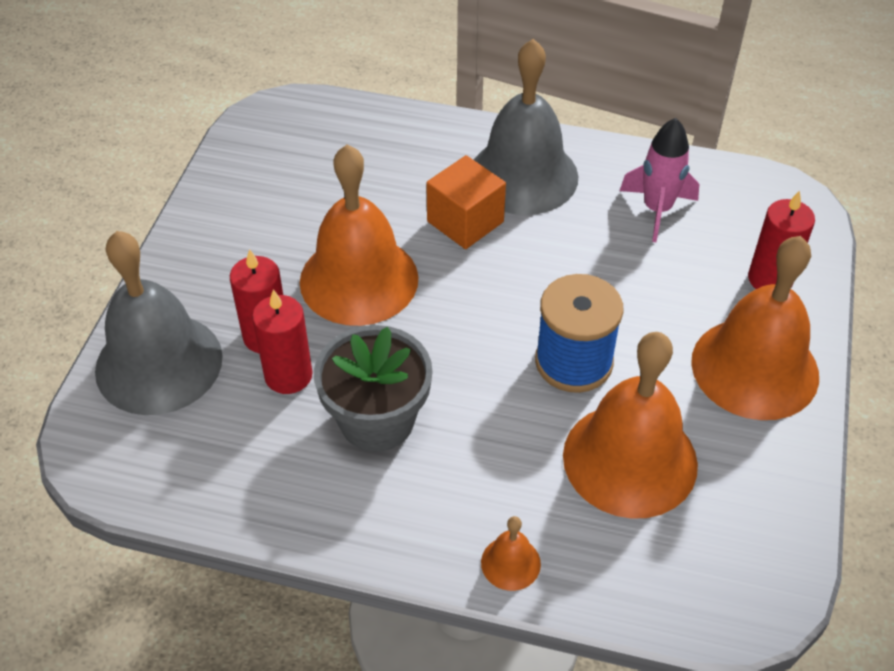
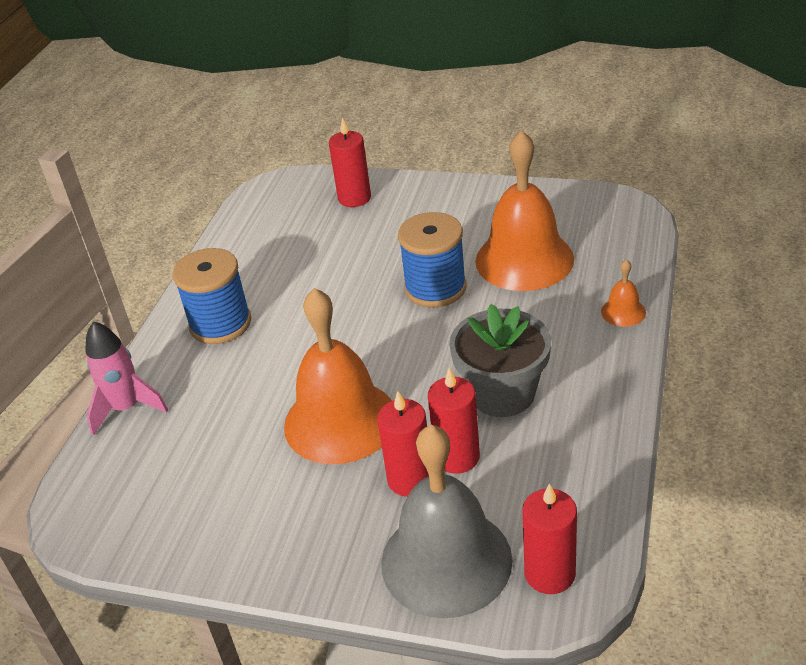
camera: 85 degrees left, 10 degrees down
orange cube [426,155,506,249] -> none
grey bell [474,39,578,215] -> blue spool [173,248,251,344]
pink rocket [620,118,699,242] -> pink rocket moved to [85,321,168,435]
orange bell [691,236,819,420] -> none
none -> red candle [522,483,577,594]

